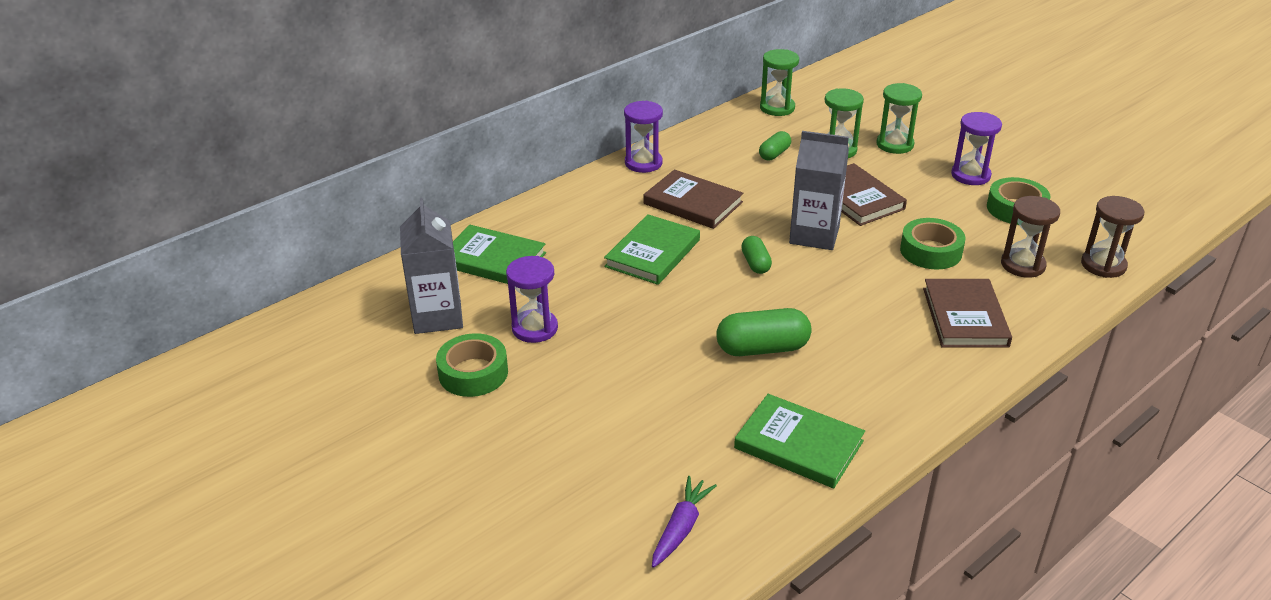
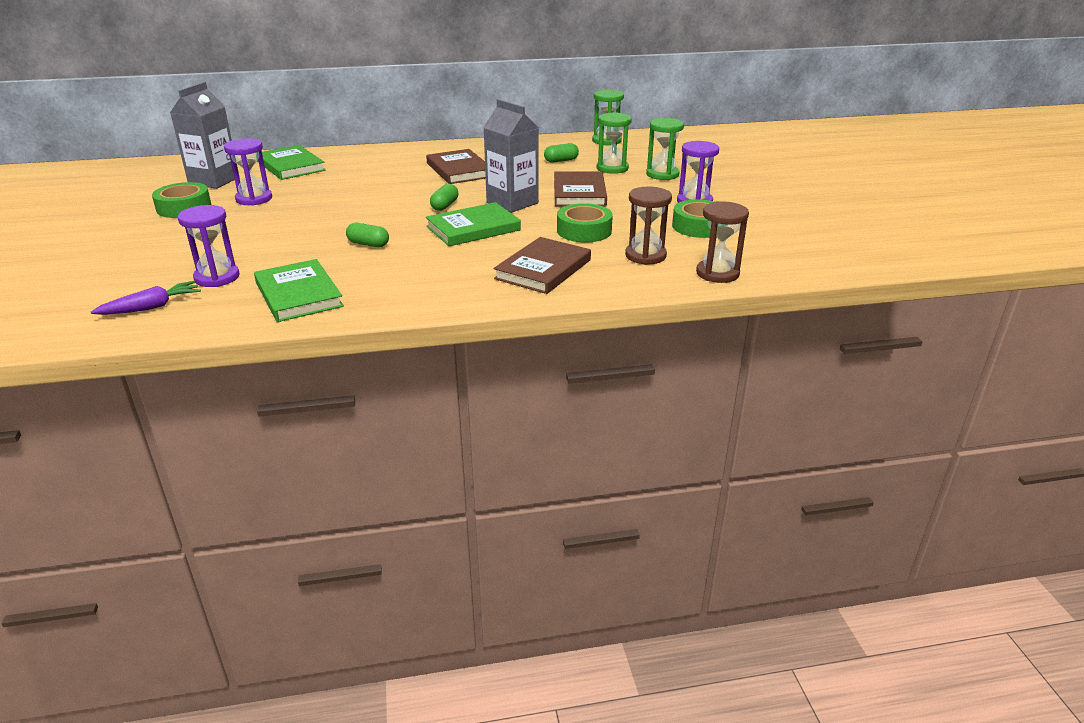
camera: 30 degrees right, 5 degrees down
green book [604,214,700,285] -> green book moved to [426,202,521,246]
purple hourglass [624,101,663,173] -> purple hourglass moved to [178,205,240,287]
green capsule [716,308,811,356] -> green capsule [346,223,389,247], size x0.58

